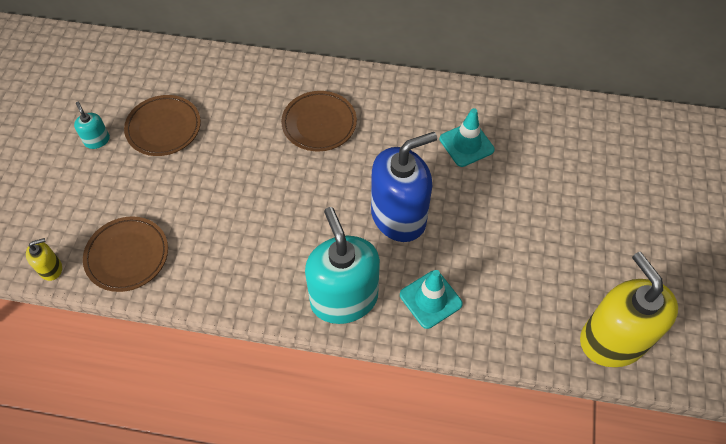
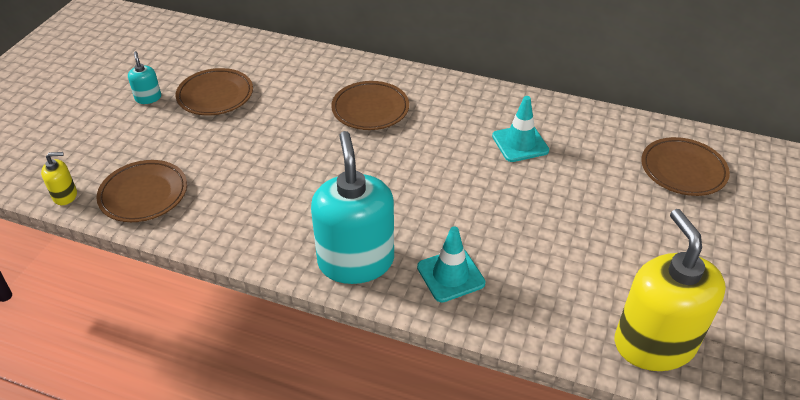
camera: 10 degrees right, 15 degrees down
blue soap dispenser [371,132,437,242] -> none
none -> brown plate [641,137,730,196]

